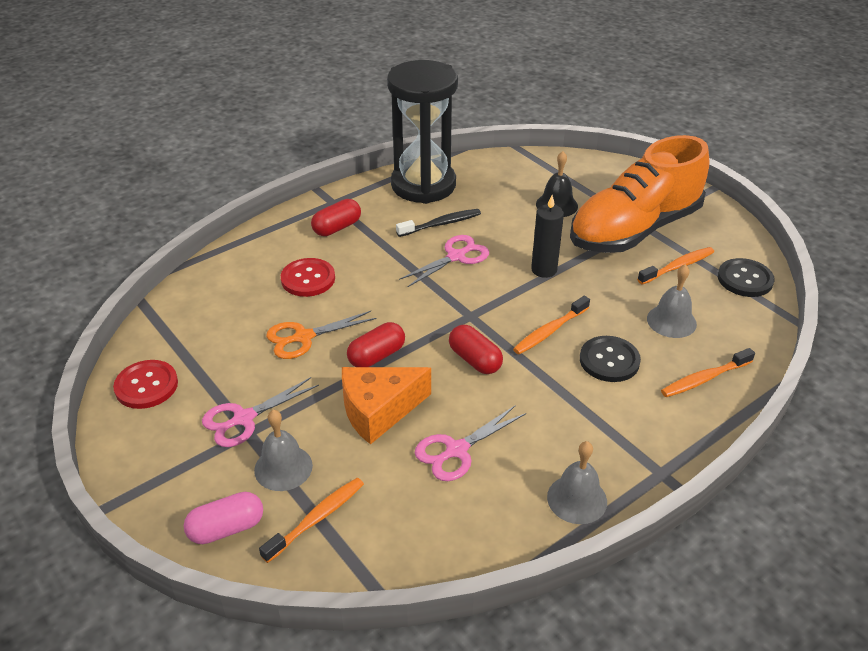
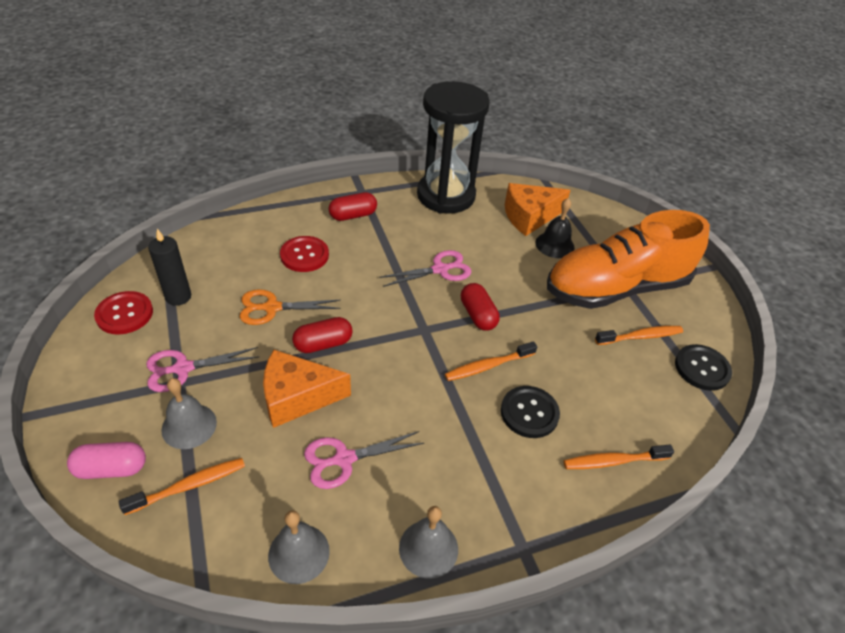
camera: 15 degrees right, 5 degrees up
black toothbrush [396,209,481,237] -> none
red capsule [449,325,503,374] -> red capsule moved to [461,283,500,331]
black candle [531,195,564,278] -> black candle moved to [148,229,191,306]
grey bell [647,264,697,338] -> grey bell moved to [268,510,330,584]
none -> orange cheese [505,183,571,236]

